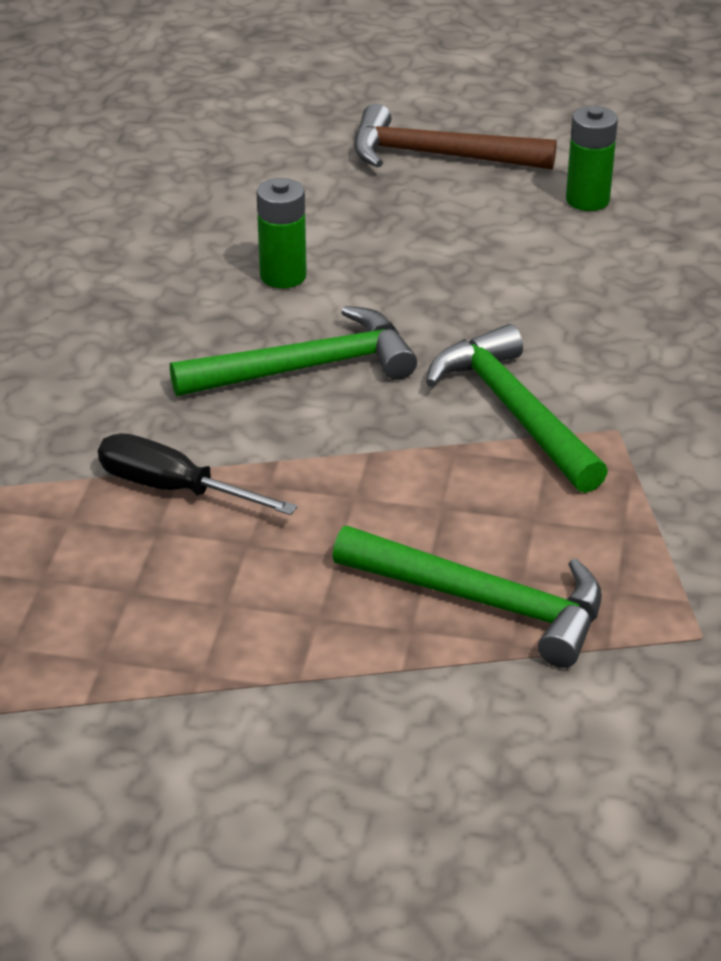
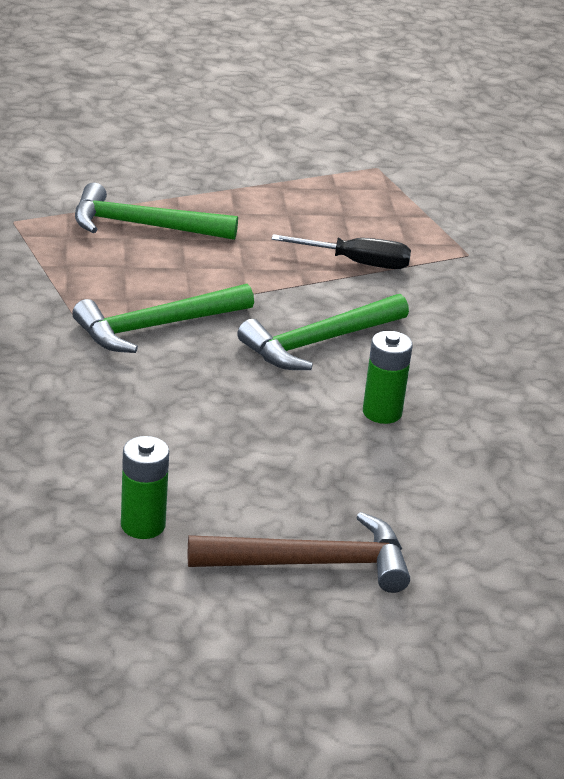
camera: 160 degrees right, 5 degrees down
green hammer [426,324,608,493] -> green hammer turned 105 degrees clockwise [72,284,254,353]

